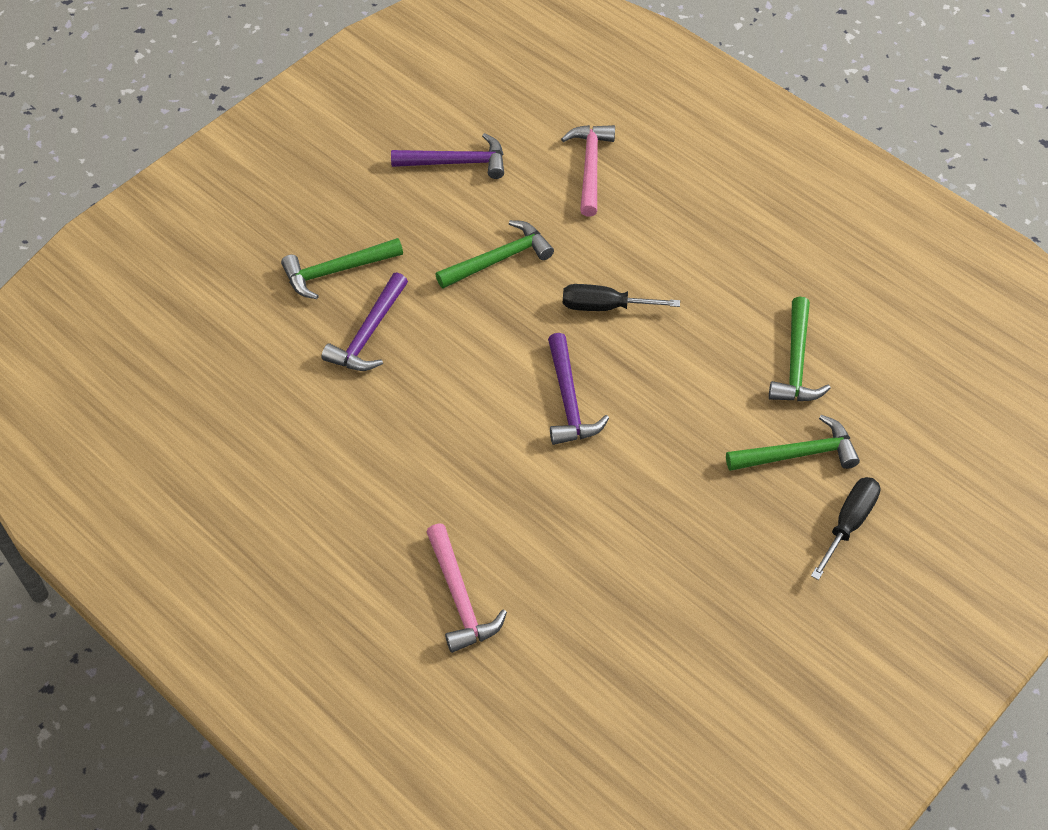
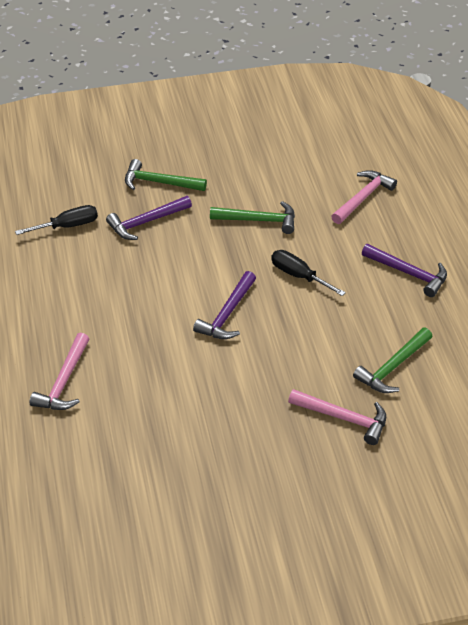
camera: 35 degrees right, 10 degrees down
purple hammer [391,133,504,179] -> purple hammer moved to [362,244,447,297]
green hammer [726,415,860,471] -> pink hammer [288,389,386,445]
black screwdriver [811,477,881,580] -> black screwdriver moved to [15,205,98,235]

